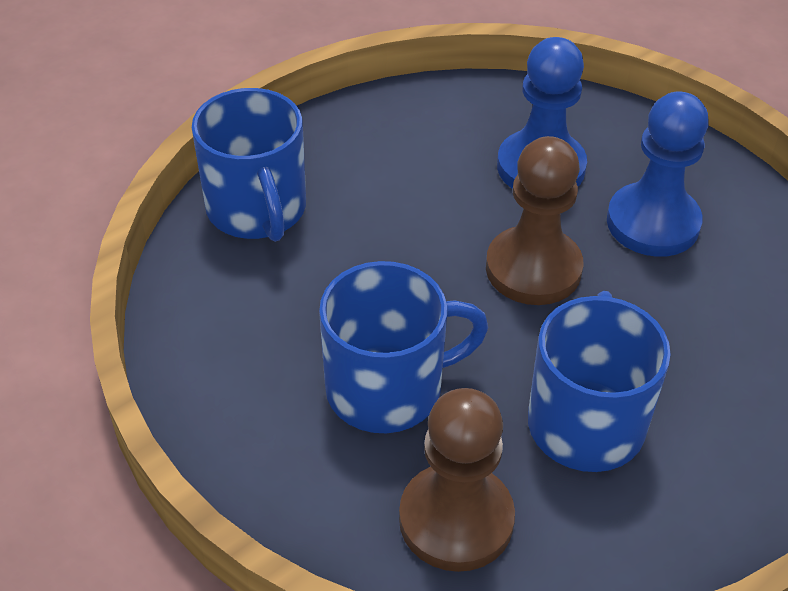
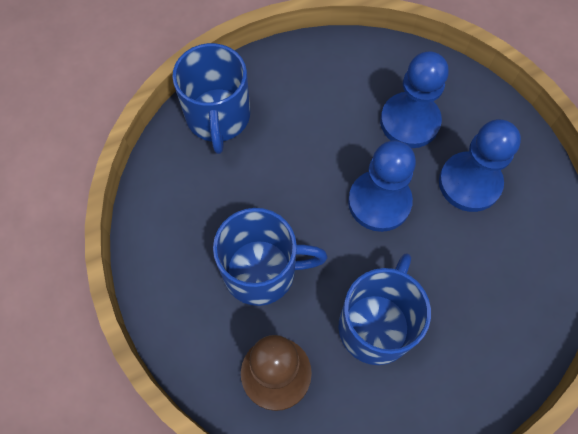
camera: 15 degrees right, 20 degrees up
brown pawn [486,136,583,305] -> blue pawn [348,140,416,232]

